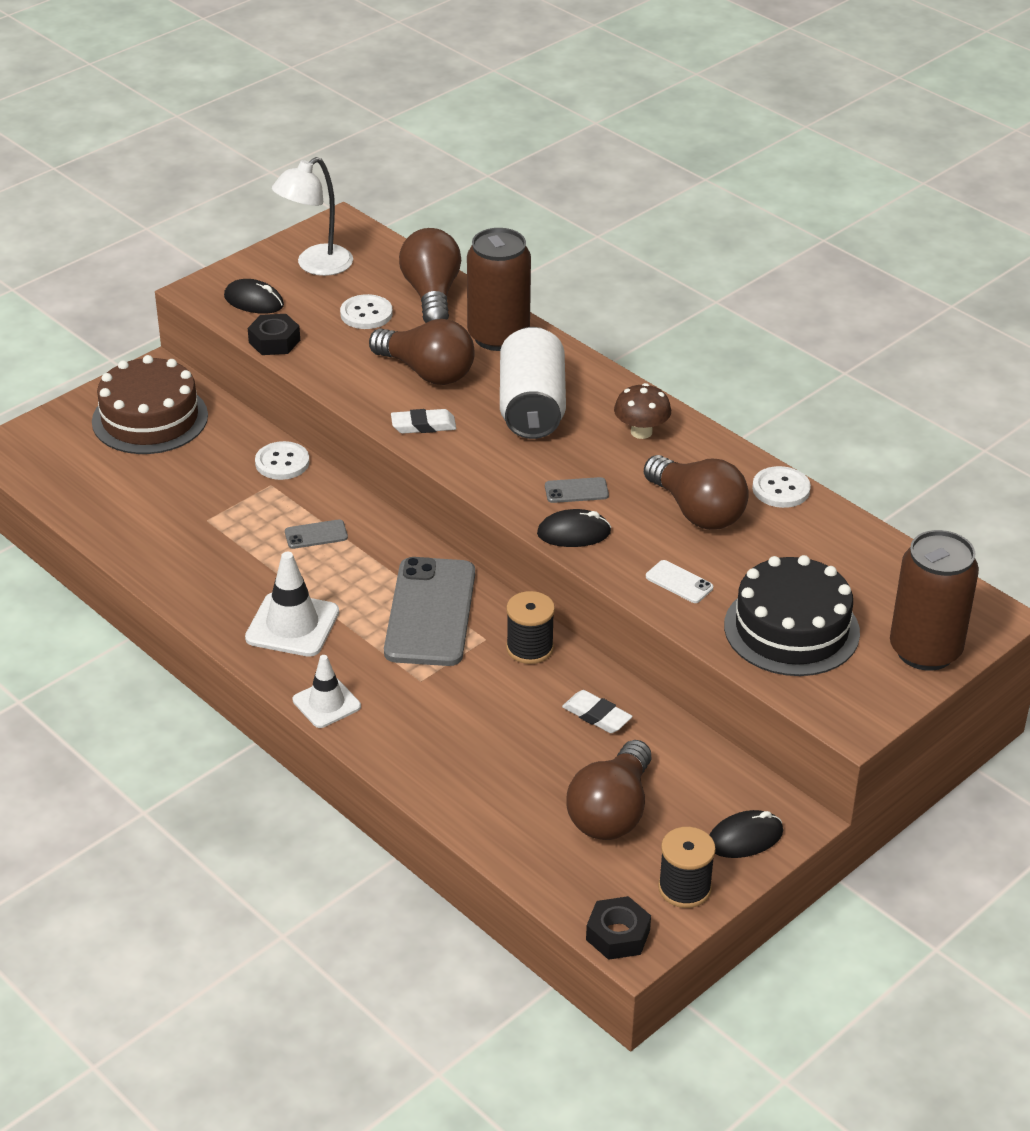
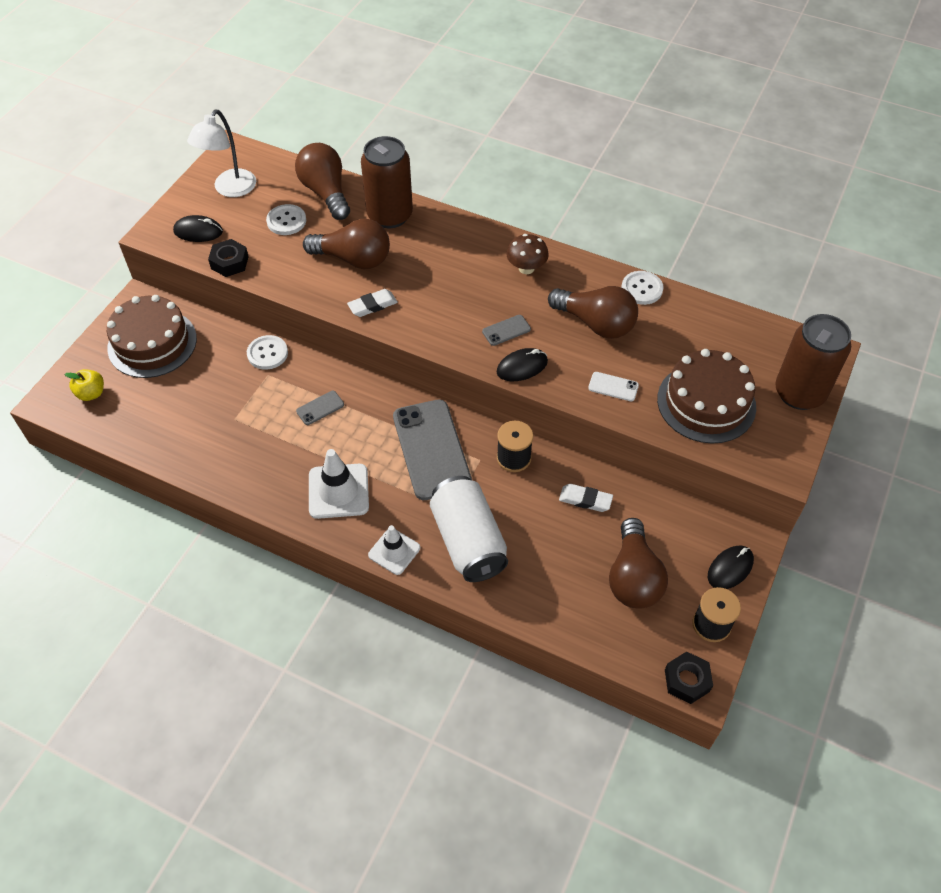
camera: 20 degrees left, 15 degrees up
white can [500,327,566,439] -> white can moved to [430,476,508,582]
black cake [724,555,860,676] -> brown cake [657,349,756,444]
none -> yellow apple [64,369,104,401]

